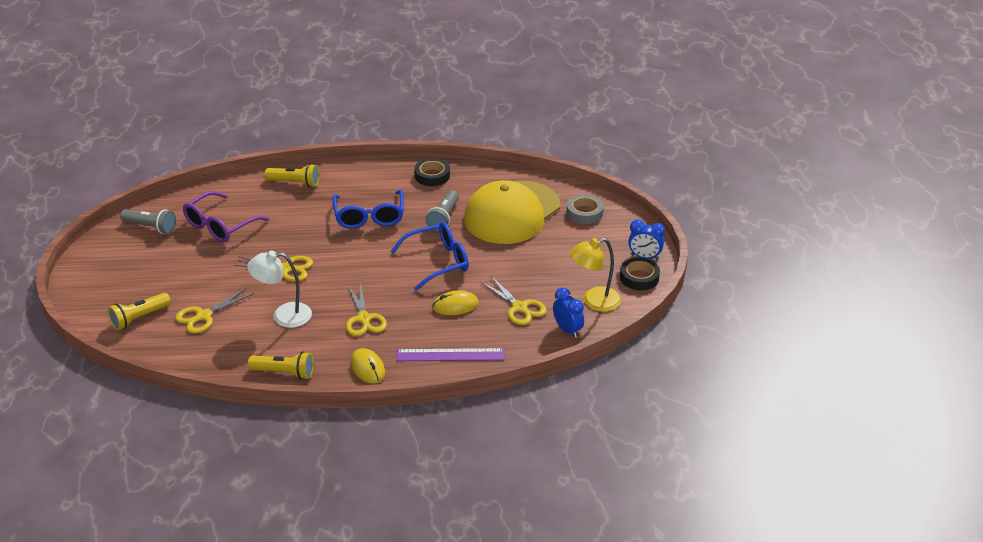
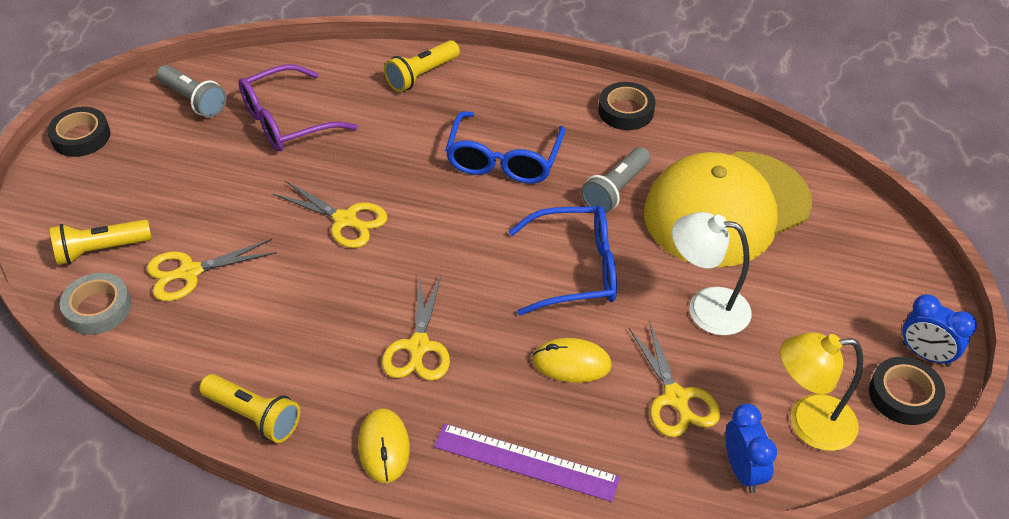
camera: 20 degrees right, 10 degrees up
white lamp [247,251,312,328] -> white lamp moved to [672,212,751,336]
yellow flashlight [264,164,320,187] -> yellow flashlight turned 105 degrees clockwise [384,40,460,92]
grey tape [567,194,604,224] -> grey tape moved to [60,273,132,335]
none -> black tape [47,107,110,157]

